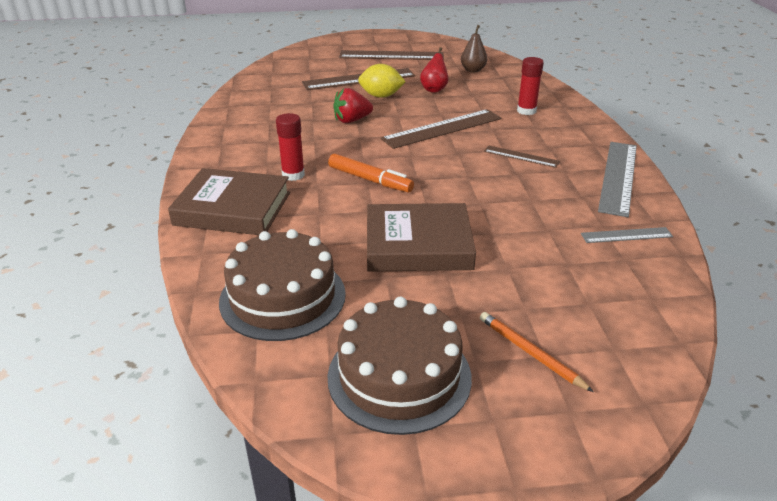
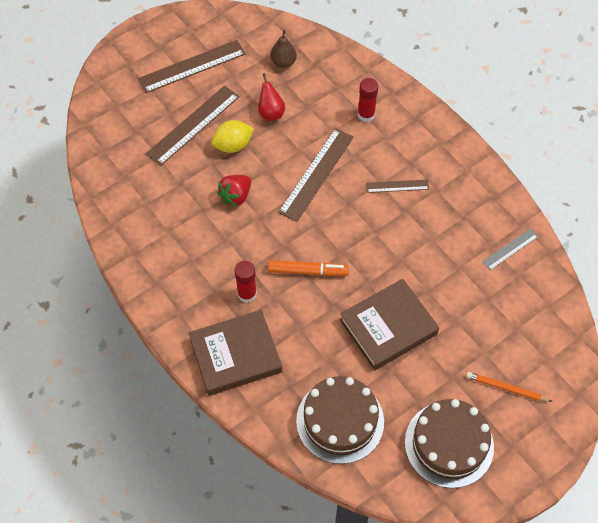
camera: 30 degrees left, 25 degrees up
grey ruler [598,142,637,217] -> none

